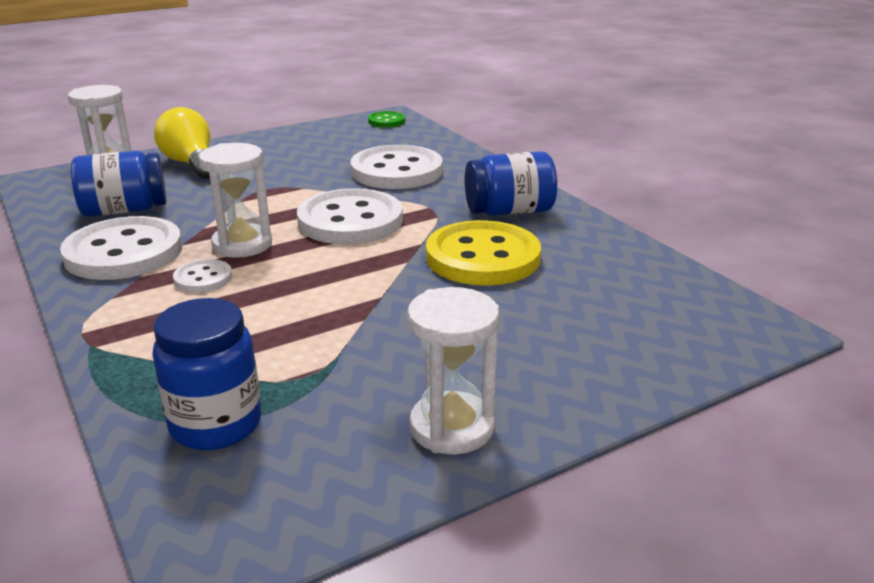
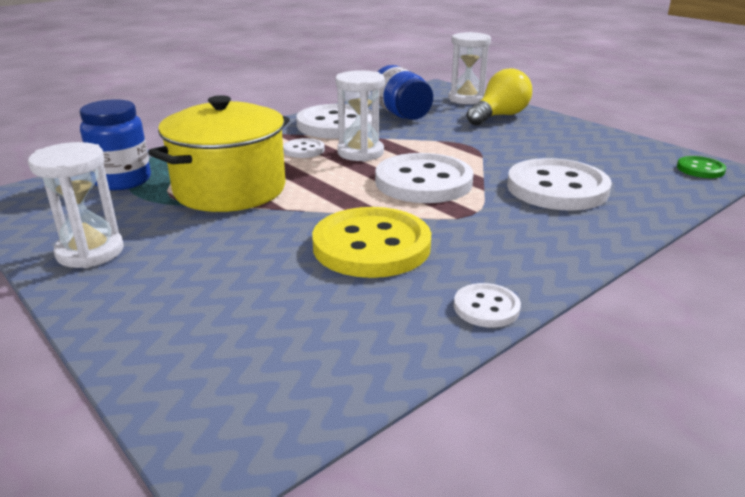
camera: 80 degrees right, 0 degrees up
blue jar [465,151,557,216] -> none
none -> yellow pot [148,95,290,212]
none -> white button [454,283,521,328]

